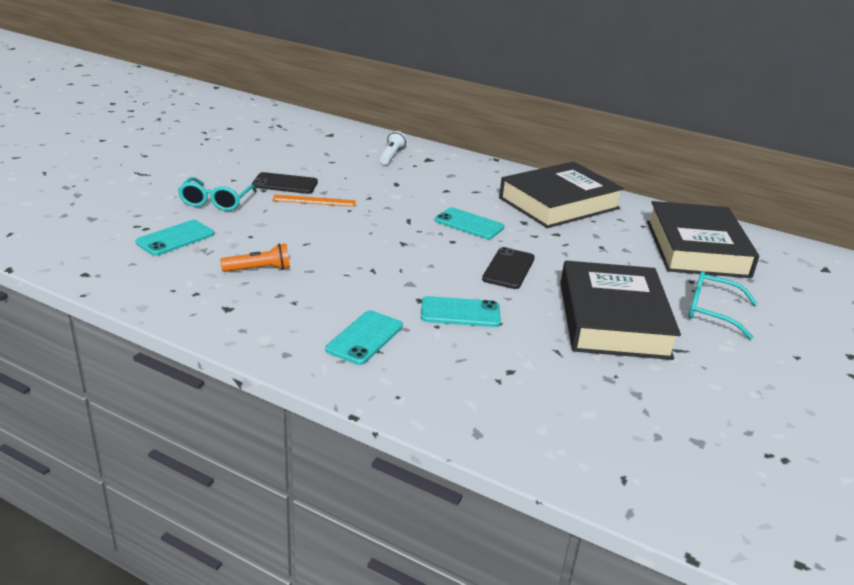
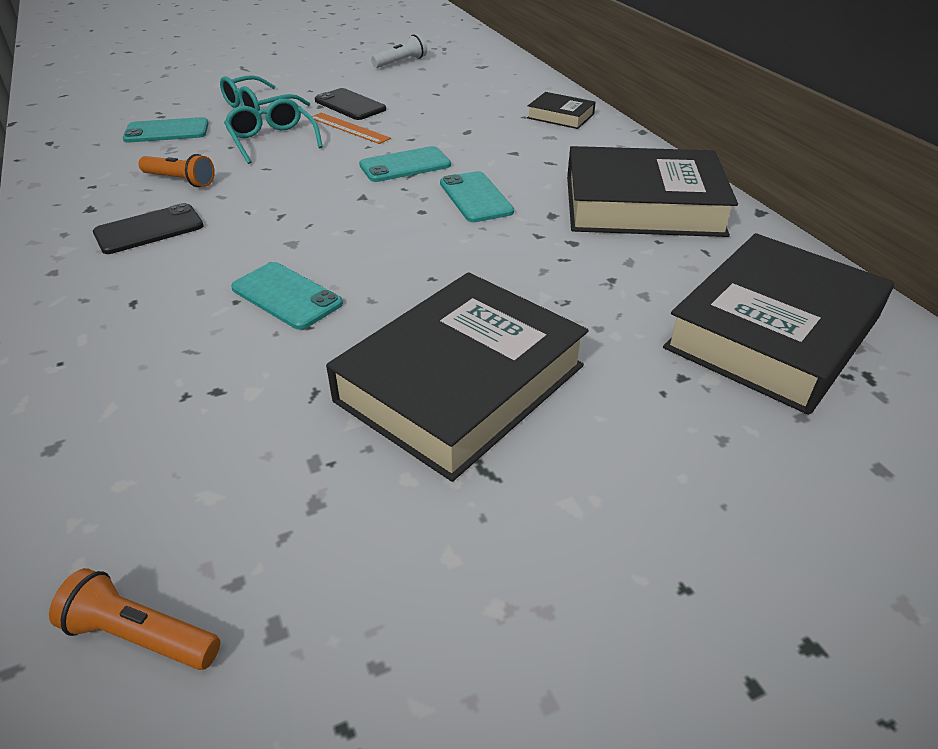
camera: 40 degrees right, 10 degrees up
turquoise phone [325,310,403,365] -> turquoise phone moved to [359,146,451,182]
white flashlight [379,131,407,165] -> white flashlight moved to [371,34,427,68]
black phone [482,247,535,289] -> black phone moved to [93,203,204,254]
turquoise glasses [688,271,758,339] -> turquoise glasses moved to [224,98,323,164]
none -> orange flashlight [49,568,220,670]
none -> black book [527,92,596,129]

